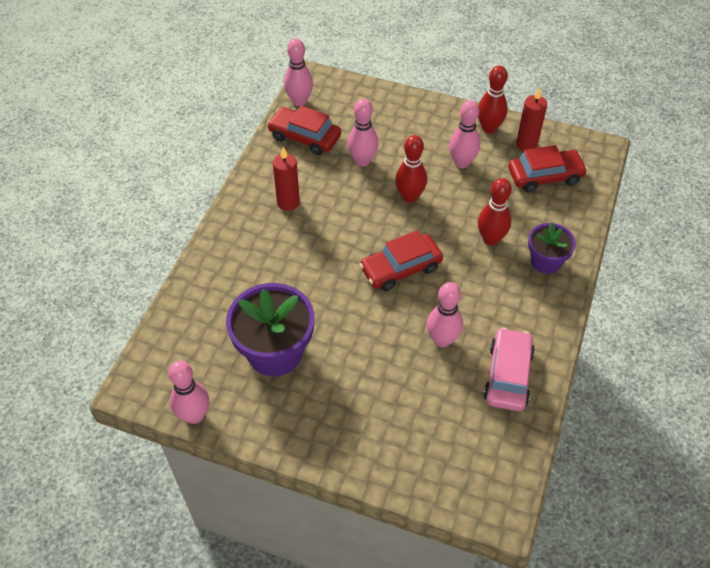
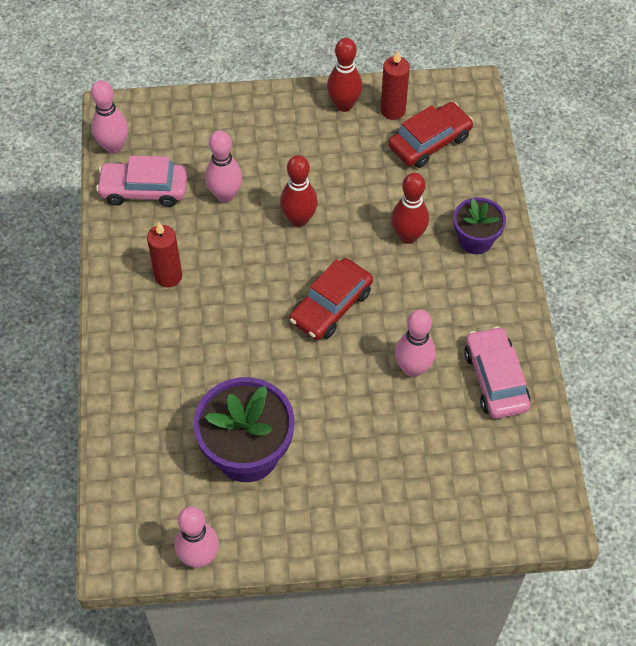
camera: 25 degrees left, 5 degrees up
red car [267,106,341,155] -> pink car [96,156,188,207]
pink bowling pin [449,100,480,168] -> none

